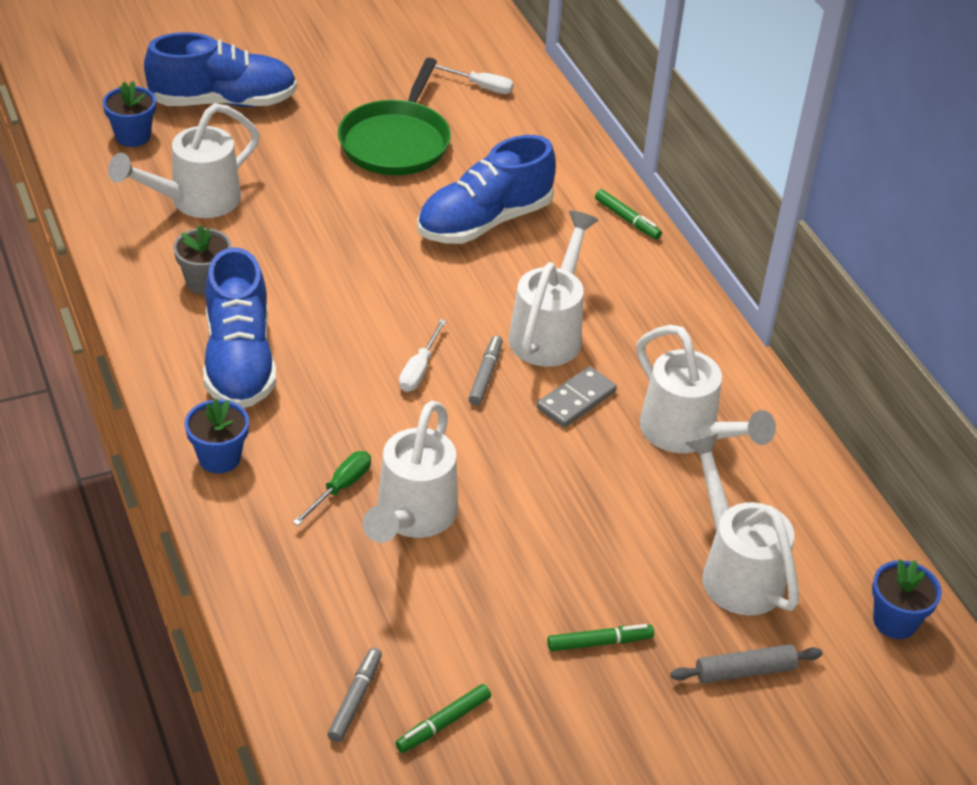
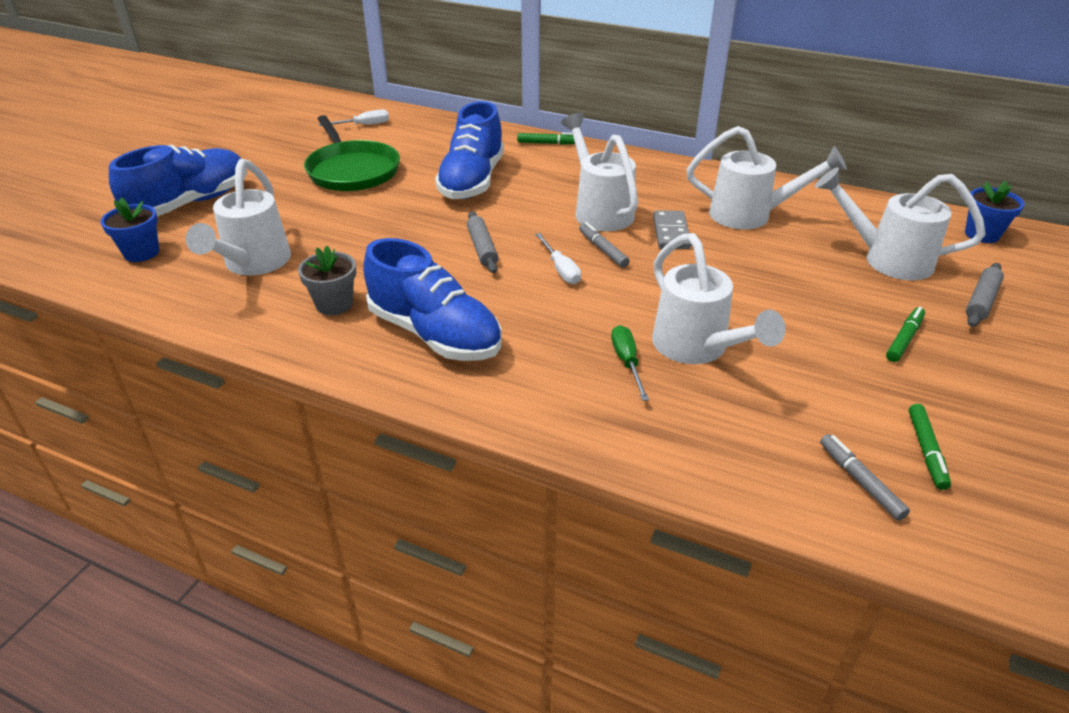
camera: 40 degrees left, 5 degrees down
blue flower pot [185,399,249,473] -> none
none -> grey rolling pin [467,211,498,273]

